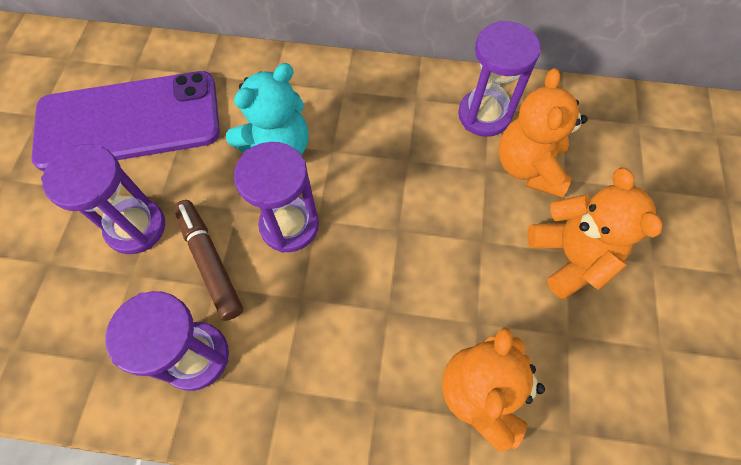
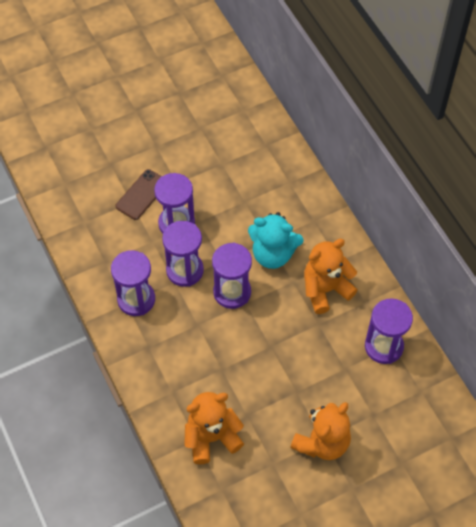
camera: 55 degrees right, 5 degrees down
purple phone [31,71,220,171] -> none
brown marker [174,200,243,321] -> purple hourglass [162,221,204,287]
orange teddy bear [499,68,588,197] -> orange teddy bear moved to [304,239,358,314]
none -> brown phone [116,169,161,220]

